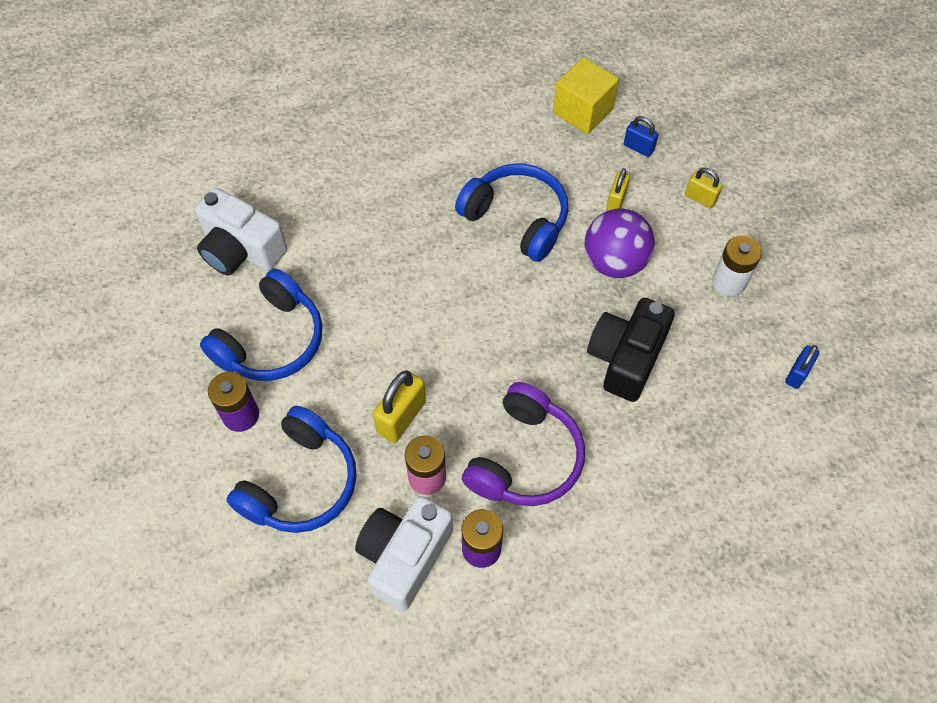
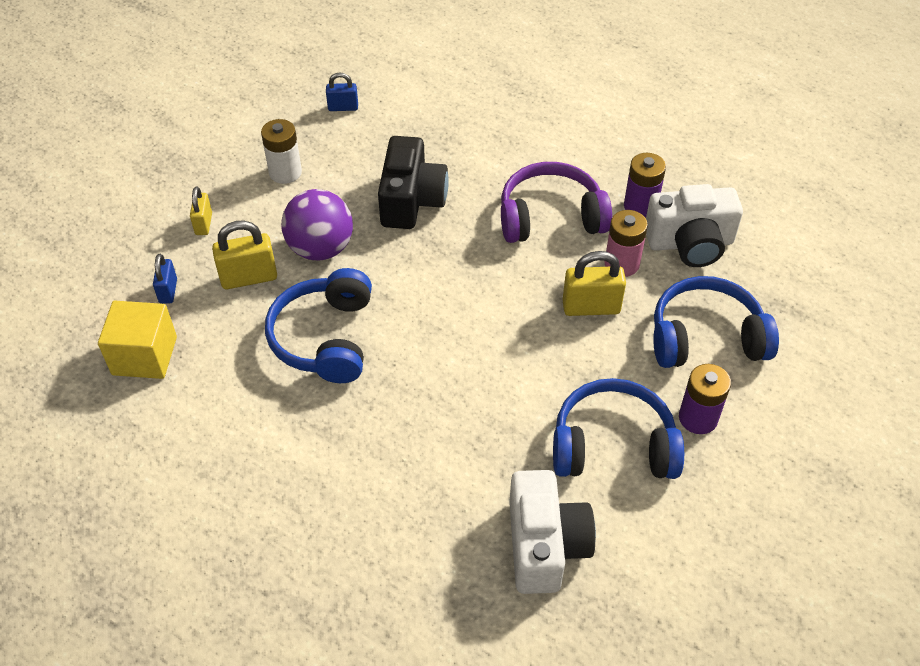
camera: 125 degrees left, 10 degrees down
black camera [587,298,675,402] -> black camera turned 75 degrees counterclockwise [378,136,449,229]
yellow padlock [606,168,630,211] -> yellow padlock [212,221,277,289], size x1.63

